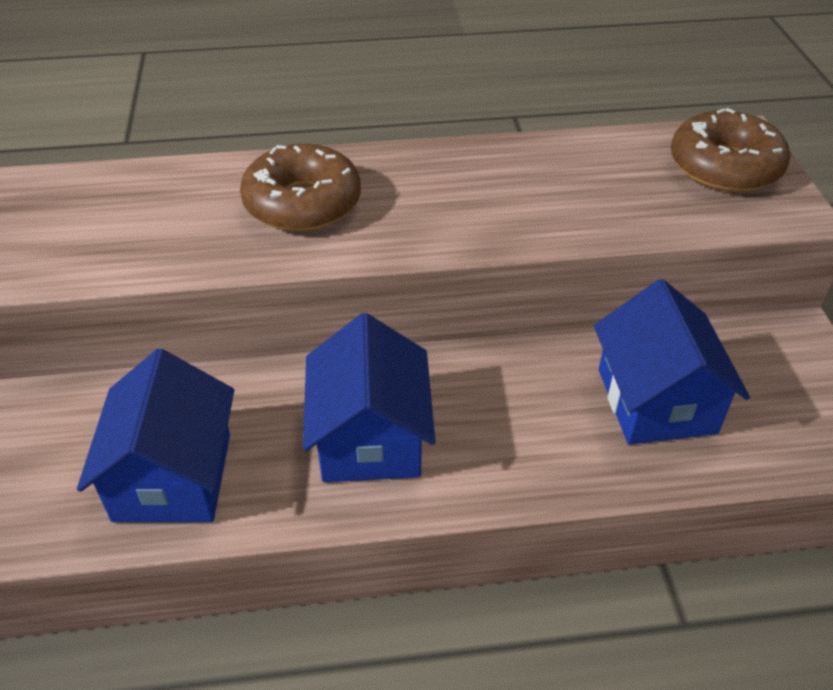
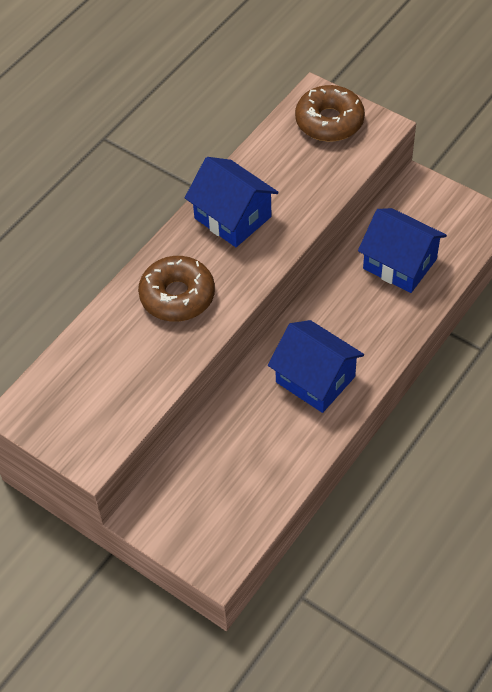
camera: 45 degrees left, 10 degrees up
blue house [77,349,234,522] -> blue house moved to [185,157,279,247]

